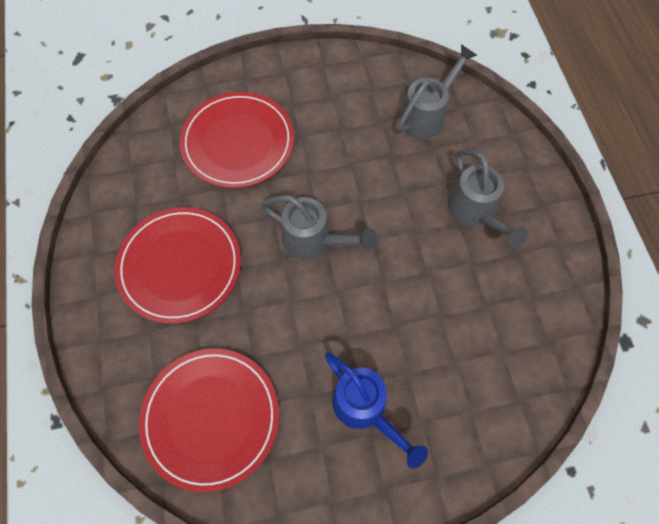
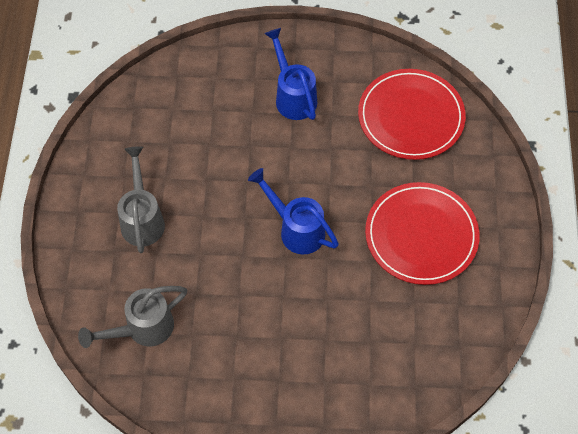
camera: 165 degrees left, 5 degrees down
red plate [180,92,294,188] -> none
grey watering can [261,195,377,259] -> blue watering can [248,168,339,254]

